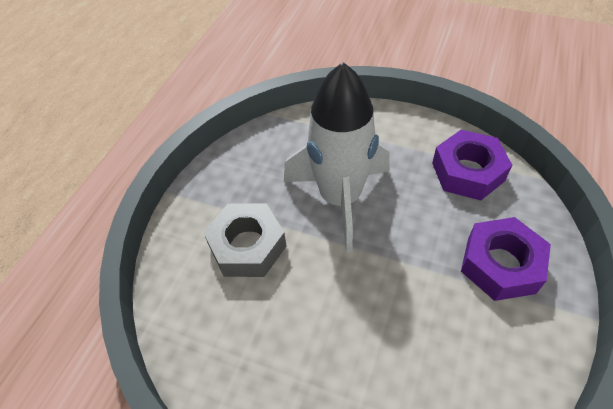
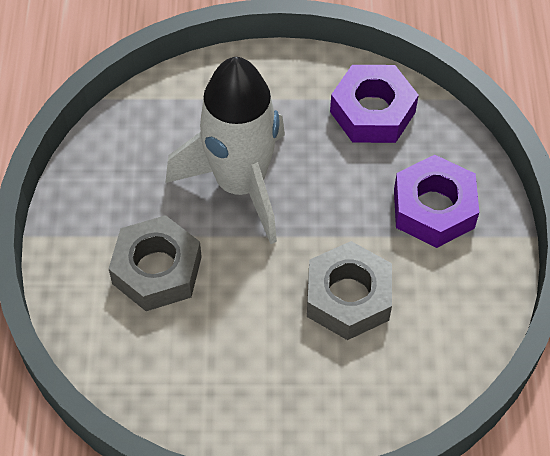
camera: 25 degrees left, 5 degrees up
none -> grey nut [307,241,392,340]

